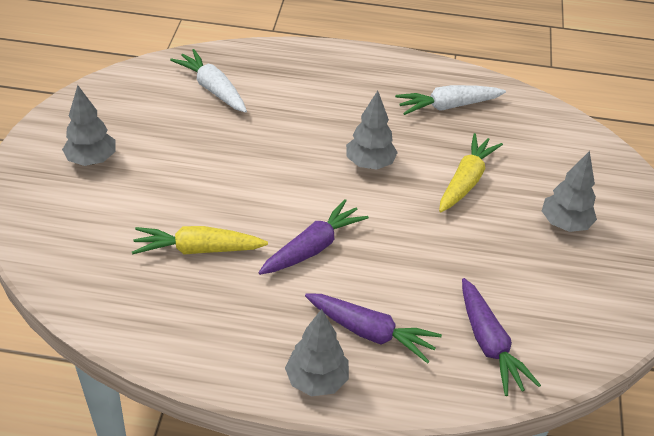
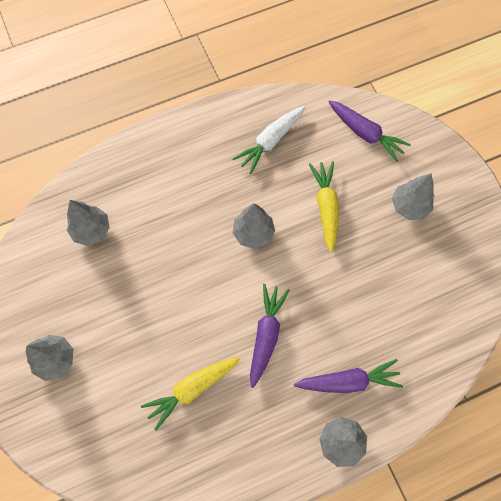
camera: 30 degrees left, 25 degrees up
white carrot [170,49,247,113] -> grey tree [67,200,110,246]
purple carrot [462,278,541,396] -> purple carrot moved to [329,100,411,162]

